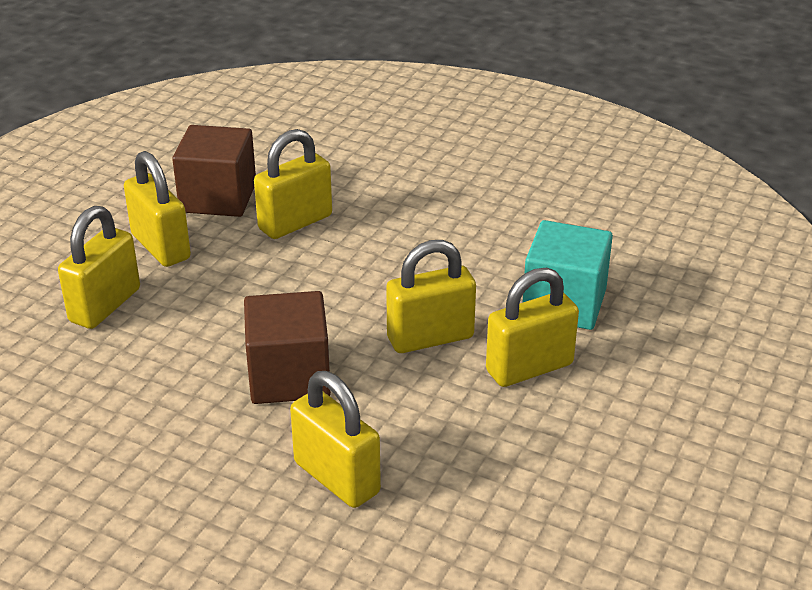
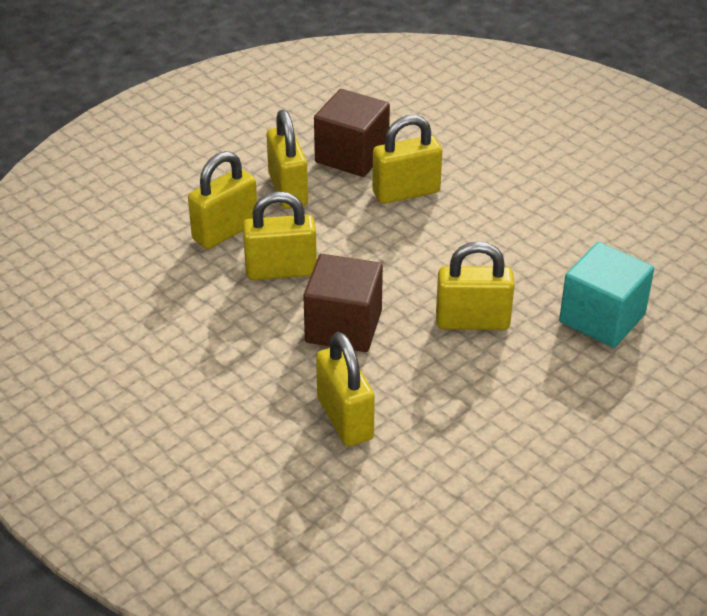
camera: 20 degrees right, 5 degrees up
yellow padlock [486,268,579,387] -> yellow padlock moved to [243,191,317,280]

